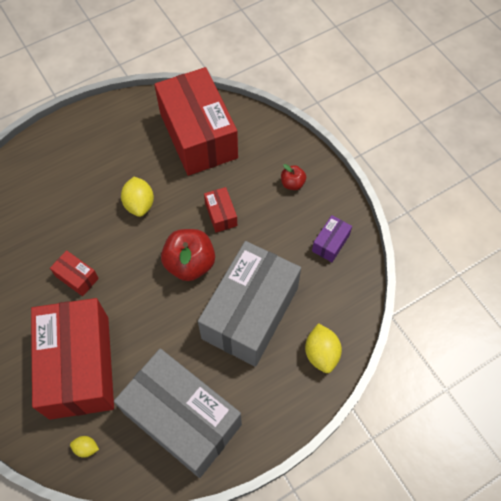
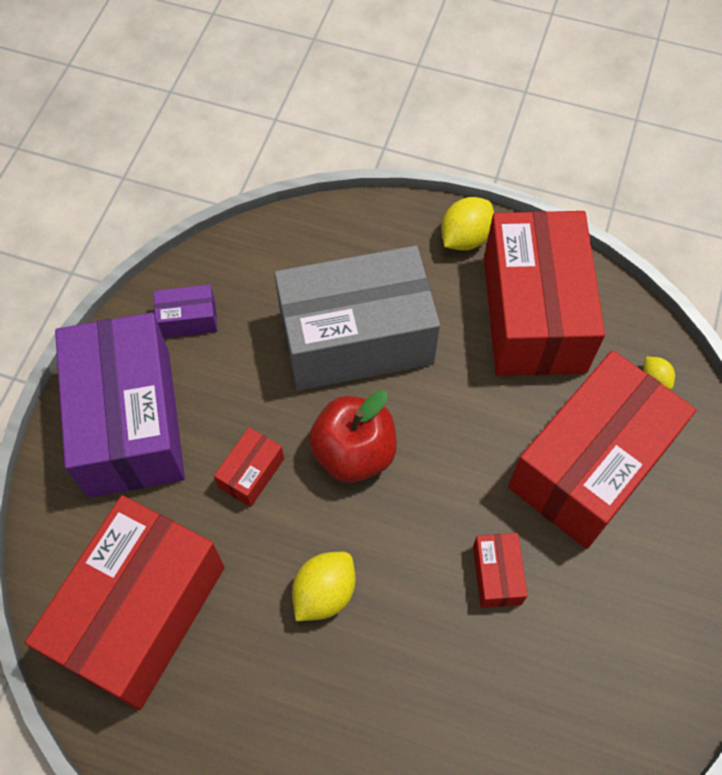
camera: 130 degrees left, 0 degrees up
grey box [114,349,242,478] -> red box [484,211,605,376]
red apple [281,164,306,190] -> purple box [55,312,185,498]
yellow lemon [305,323,342,373] -> yellow lemon moved to [441,197,494,251]

